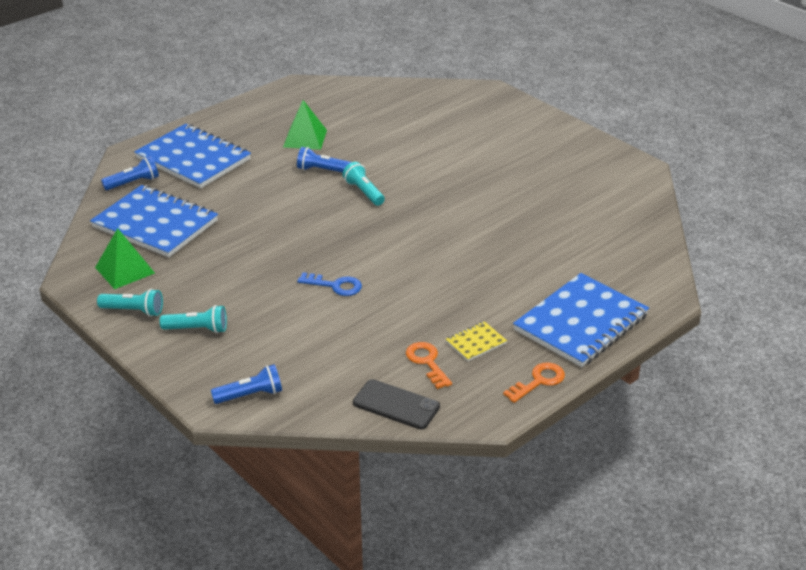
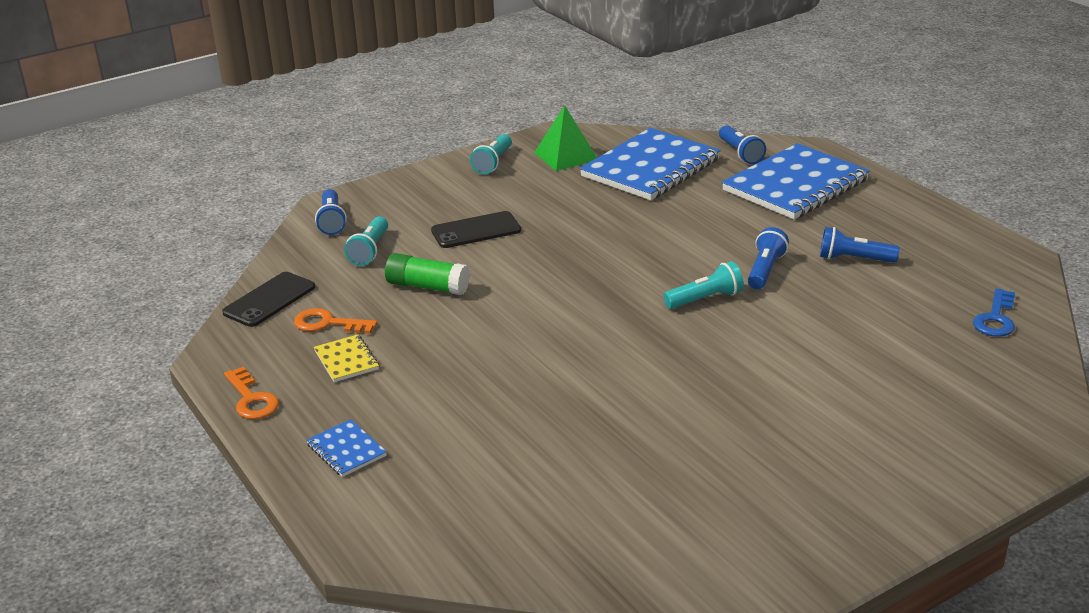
camera: 100 degrees right, 5 degrees down
turquoise flashlight [160,305,227,333] -> turquoise flashlight moved to [344,217,388,266]
green pyramid [283,100,327,150] -> blue flashlight [820,227,900,263]
blue key [297,272,362,296] -> blue key moved to [973,289,1015,337]
orange key [406,342,452,389] -> orange key turned 150 degrees counterclockwise [294,308,377,334]
blue notebook [513,273,649,367] -> blue notebook [306,419,387,477], size x0.43
none -> green glue stick [385,253,470,295]
none -> black phone [431,211,521,248]

